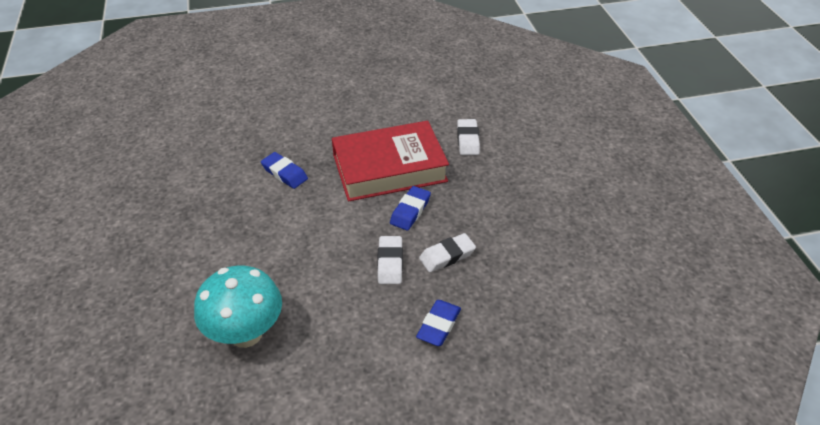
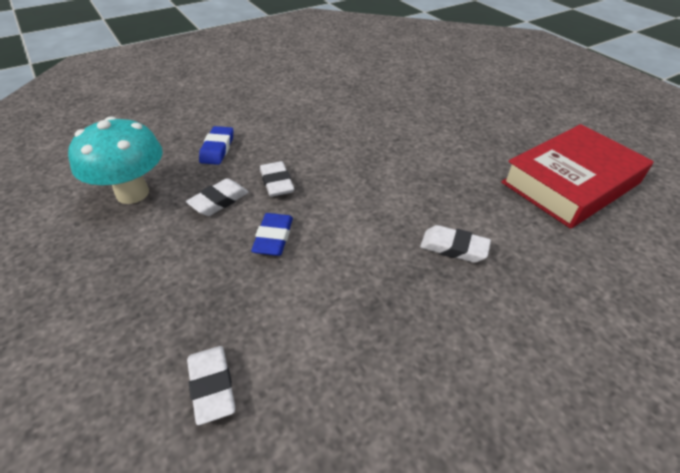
camera: 160 degrees right, 0 degrees up
turquoise mushroom [194,266,282,348] -> turquoise mushroom moved to [68,116,163,204]
blue eraser [261,152,308,189] -> white eraser [420,225,491,263]
red book [332,121,449,202] -> red book moved to [501,124,654,229]

